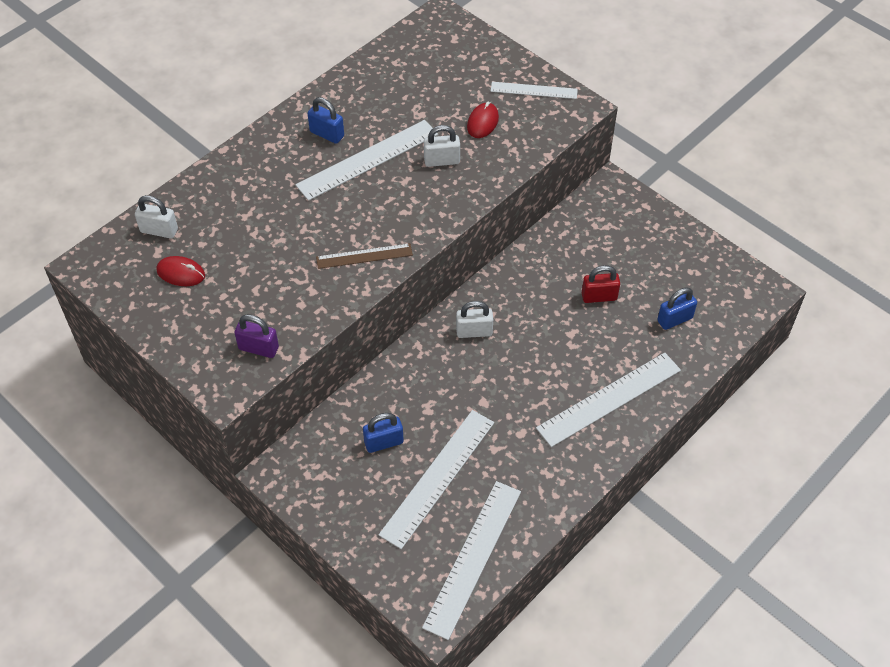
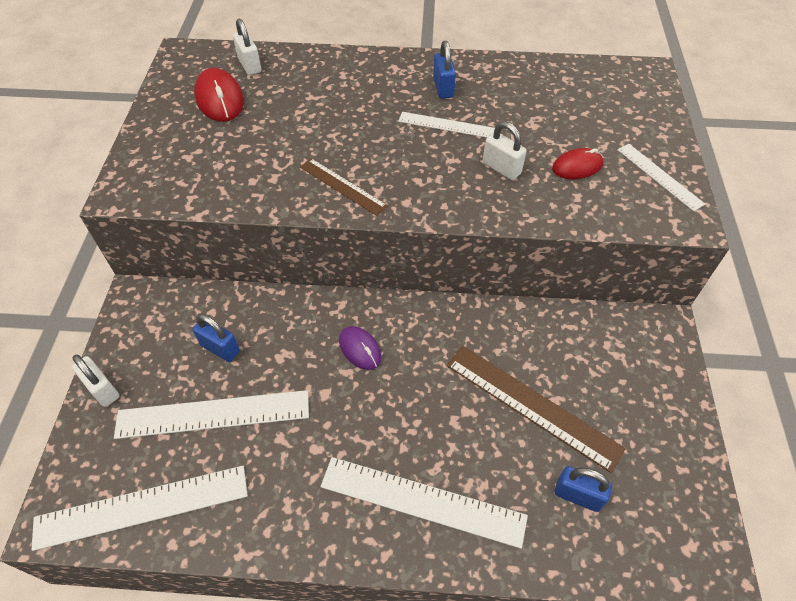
camera: 50 degrees right, 0 degrees up
red mouse [156,256,205,286] -> red mouse [194,68,244,122], size x1.51
purple padlock [234,314,279,358] -> none
white ruler [295,120,438,201] -> white ruler [398,112,495,138], size x0.58
white padlock [456,301,493,338] -> white padlock moved to [72,355,119,407]
red padlock [582,265,620,303] -> brown ruler [447,346,626,473]
none -> purple mouse [339,326,382,370]

